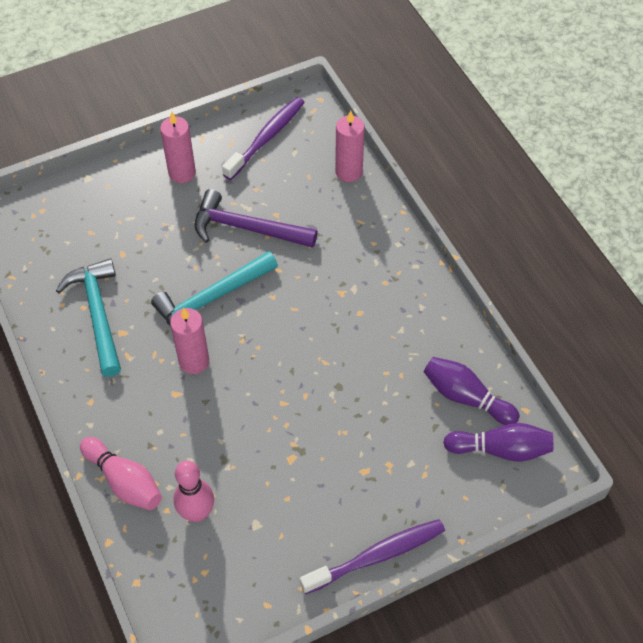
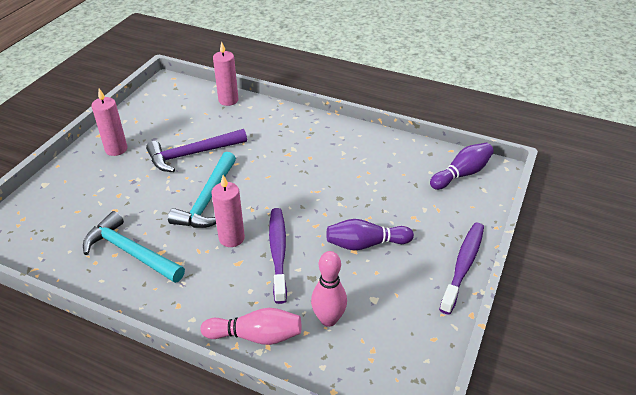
camera: 40 degrees left, 15 degrees down
purple toothbrush [222,97,305,180] -> purple toothbrush moved to [269,208,287,304]
purple bowling pin [423,357,520,425] -> purple bowling pin moved to [326,219,414,250]

